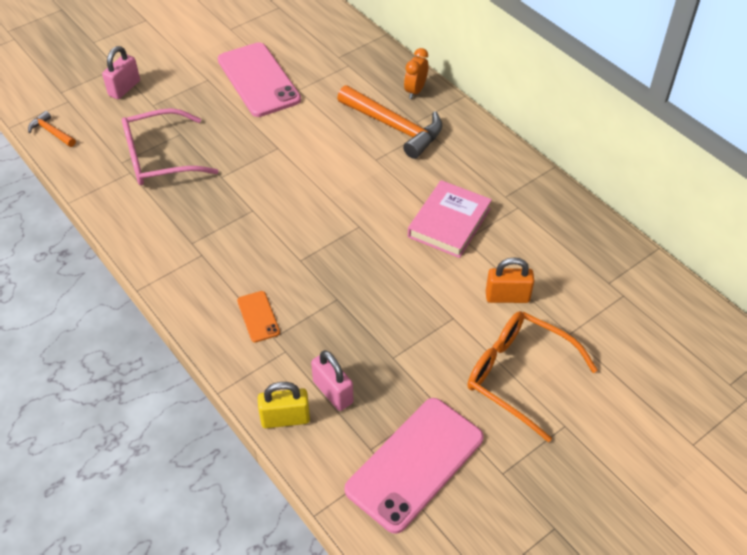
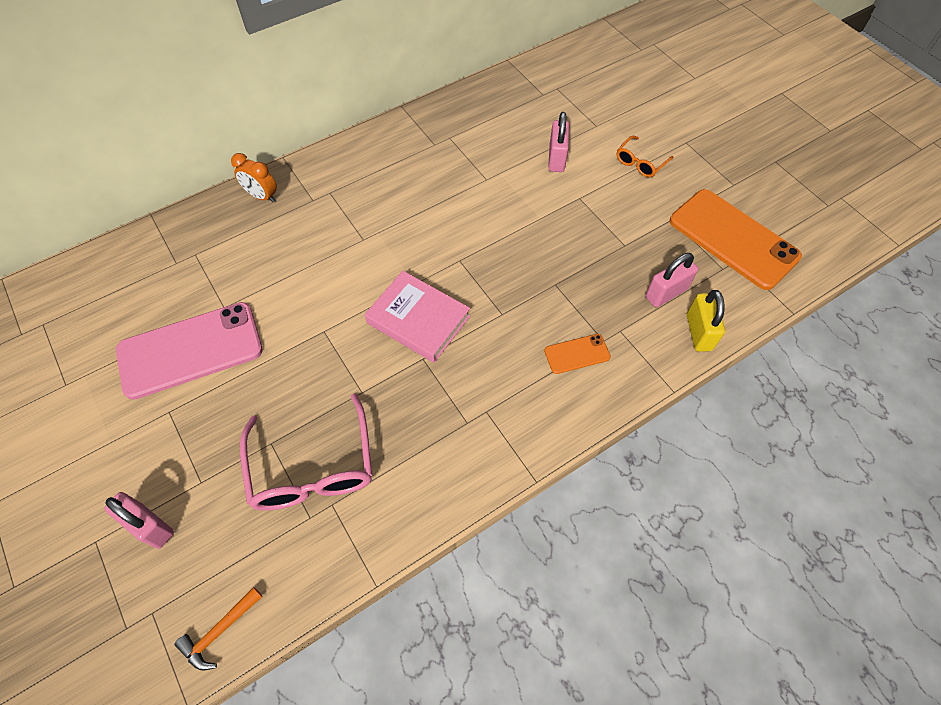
camera: 85 degrees left, 10 degrees up
orange hammer [337,85,442,159] -> none
pink phone [344,398,484,534] -> orange phone [670,189,802,290]
pink book [408,180,492,258] -> pink book moved to [365,271,470,363]
orange glasses [468,311,597,442] -> orange glasses [617,136,673,177], size x0.51
orange padlock [486,257,534,303] -> pink padlock [548,112,569,172]

